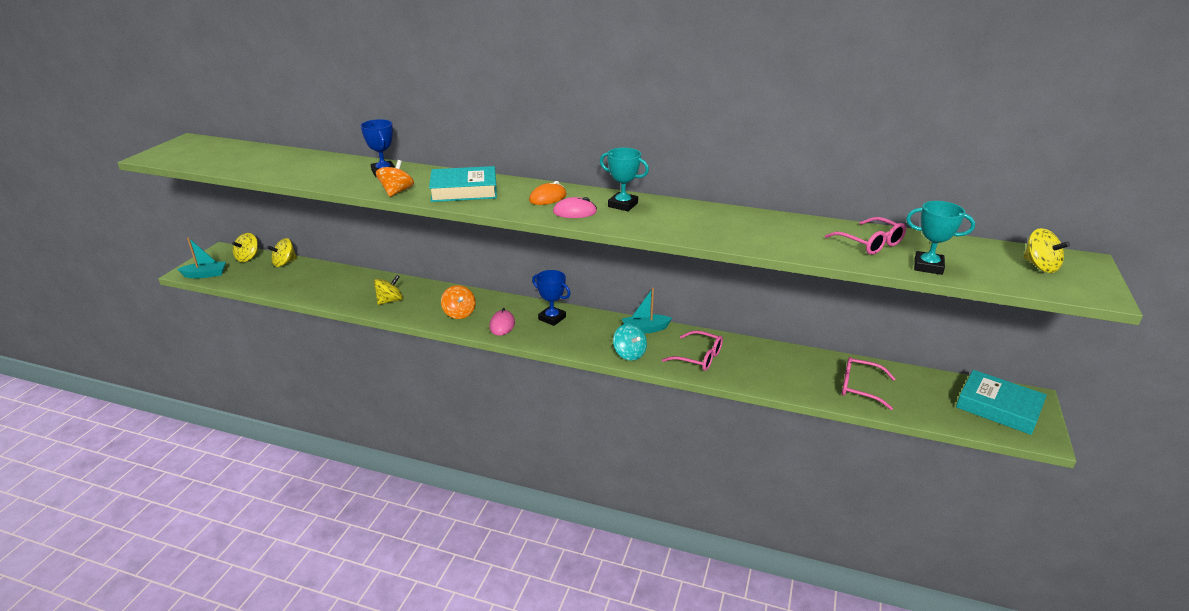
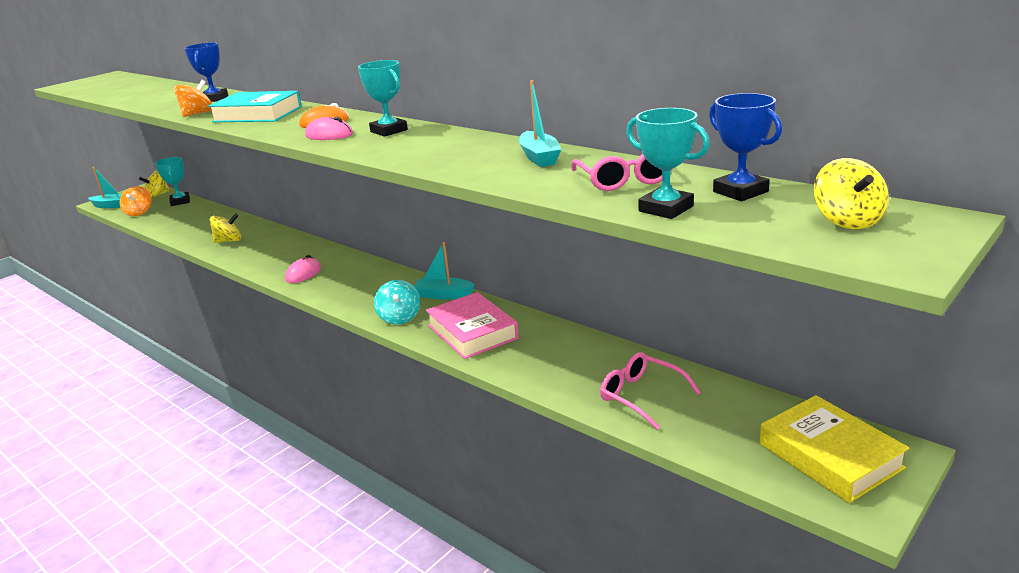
camera: 25 degrees right, 5 degrees down
yellow spinning top [267,238,297,267] -> turquoise trophy [155,157,190,206]
orange spinning top [441,285,476,319] -> orange spinning top moved to [119,186,151,216]
blue trophy [532,270,571,326] -> blue trophy moved to [709,93,782,201]
pink glasses [662,330,723,371] -> pink book [426,292,519,359]
turquoise book [956,370,1047,435] -> yellow book [760,395,909,503]
none -> turquoise boat [519,80,561,167]

